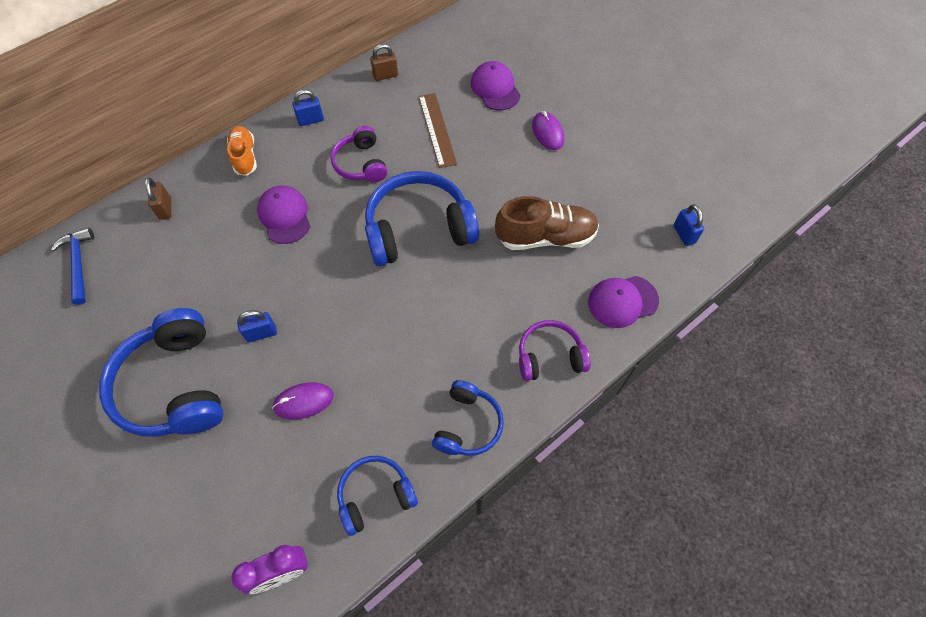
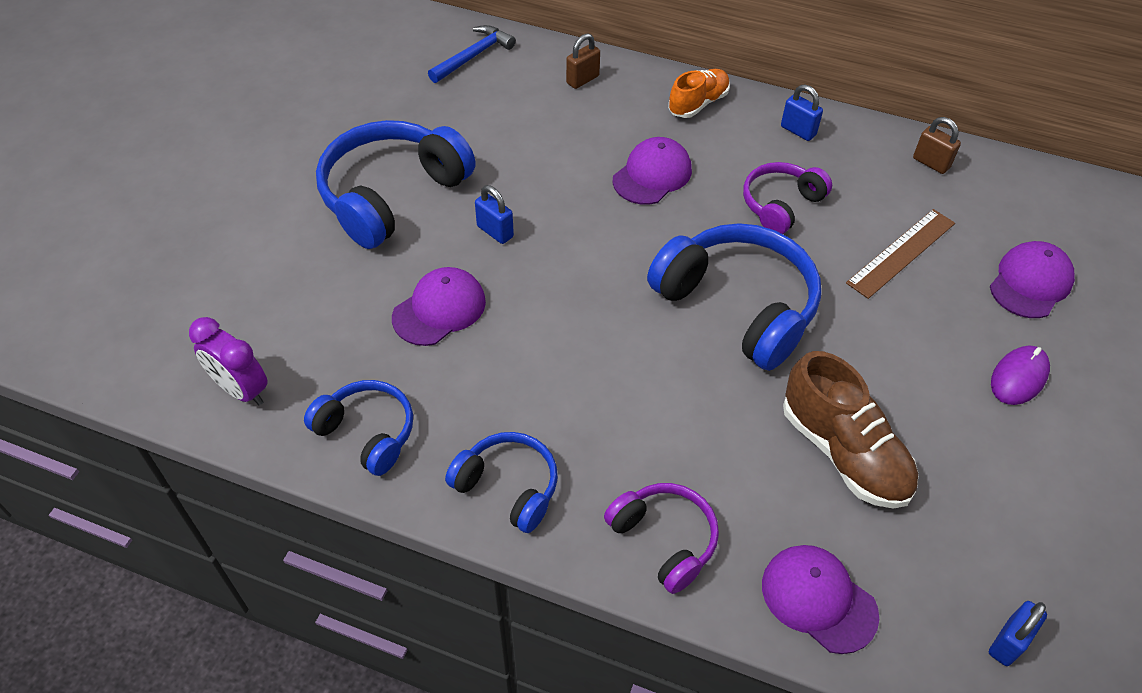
camera: 60 degrees right, 10 degrees down
purple mouse [272,382,334,420] -> purple cap [392,267,486,346]
blue headphones [432,380,504,456] -> blue headphones turned 135 degrees counterclockwise [445,432,558,533]

